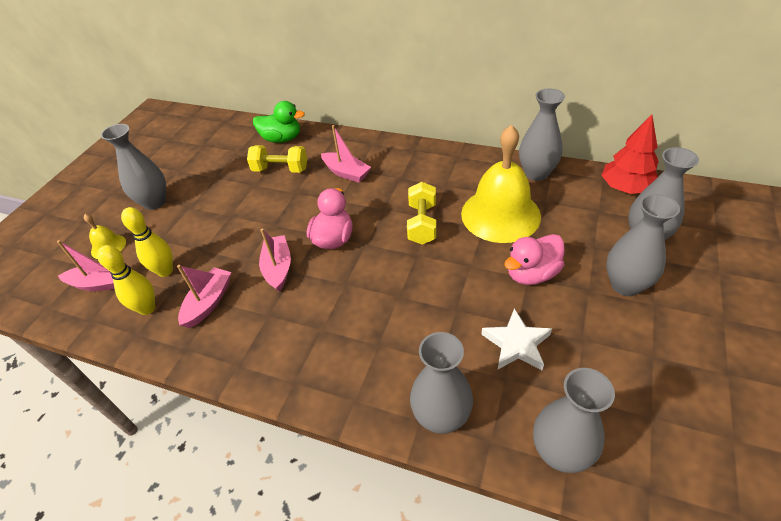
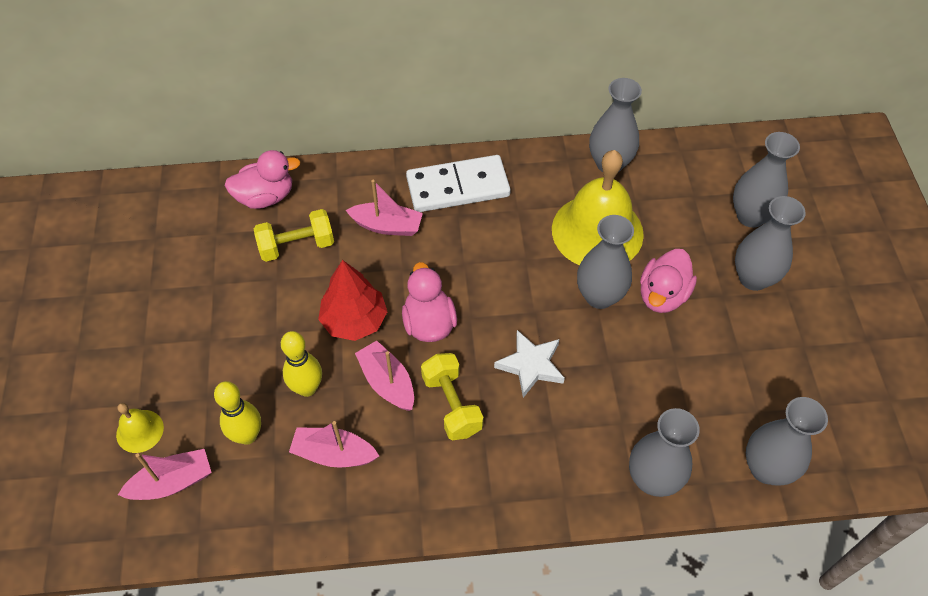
camera: 30 degrees left, 10 degrees up
yellow bowling pin [97,245,155,315] -> yellow bowling pin moved to [281,331,322,397]
grey vase [101,124,166,210] -> grey vase moved to [577,215,634,309]
pink boat [177,265,231,328] -> pink boat turned 75 degrees counterclockwise [289,421,379,468]
green duck [253,101,305,143] -> pink duck [225,150,300,209]
yellow dumbbell [407,182,436,244] -> yellow dumbbell moved to [421,353,483,440]
white star [481,308,552,370] -> white star moved to [494,330,565,398]
red tree [601,114,659,194] -> red tree moved to [318,260,387,341]
none -> white domino [406,155,511,212]

